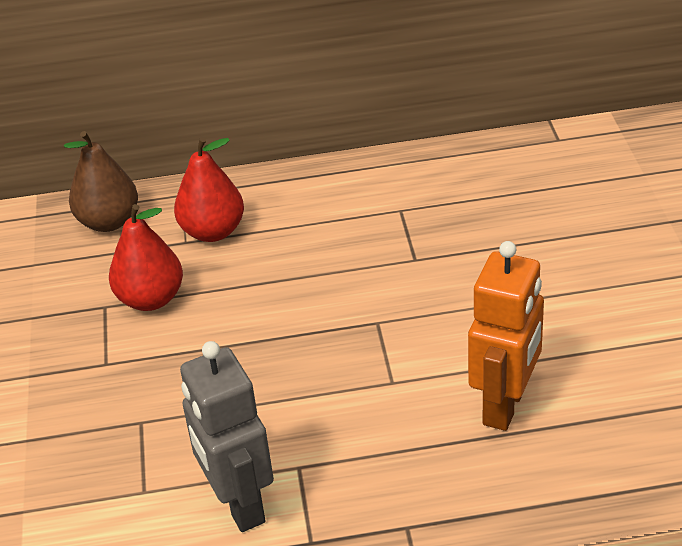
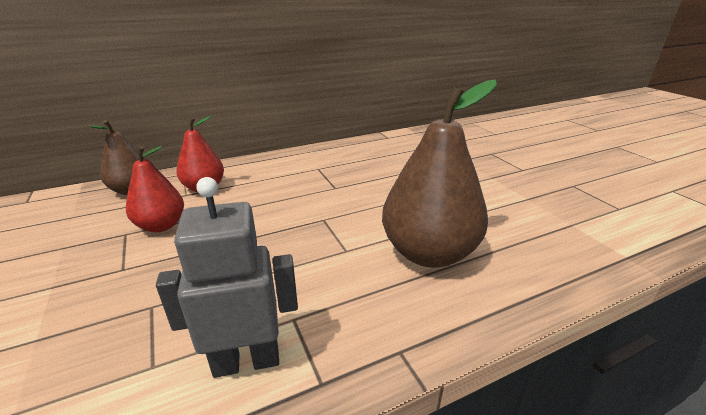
camera: 20 degrees left, 10 degrees down
grey robot [180,341,274,532] -> grey robot turned 120 degrees clockwise [156,177,298,378]
orange robot [468,241,544,431] -> brown pear [382,79,497,268]

